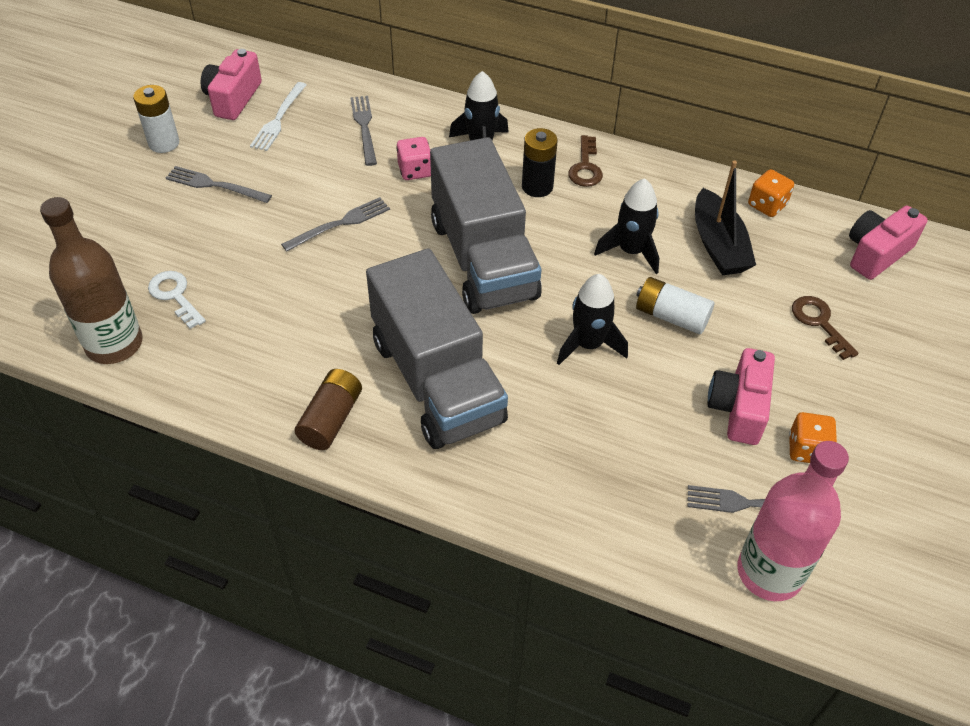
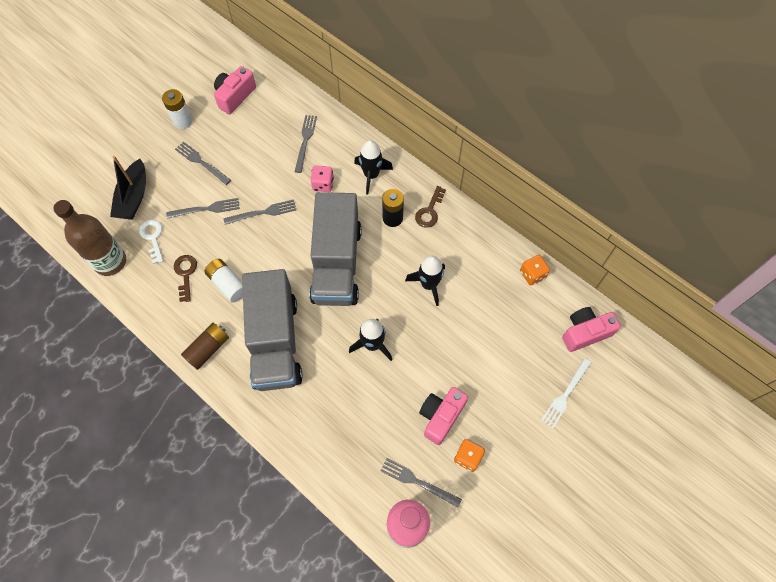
camera: 20 degrees right, 15 degrees up
white fork [250,82,306,151] -> white fork moved to [541,358,591,428]
white battery [636,277,714,334] -> white battery moved to [204,259,243,303]
black boat [695,160,756,275] -> black boat moved to [110,156,146,220]
brown key [792,296,859,360] -> brown key moved to [174,255,197,302]
none -> grey fork [166,198,240,219]

